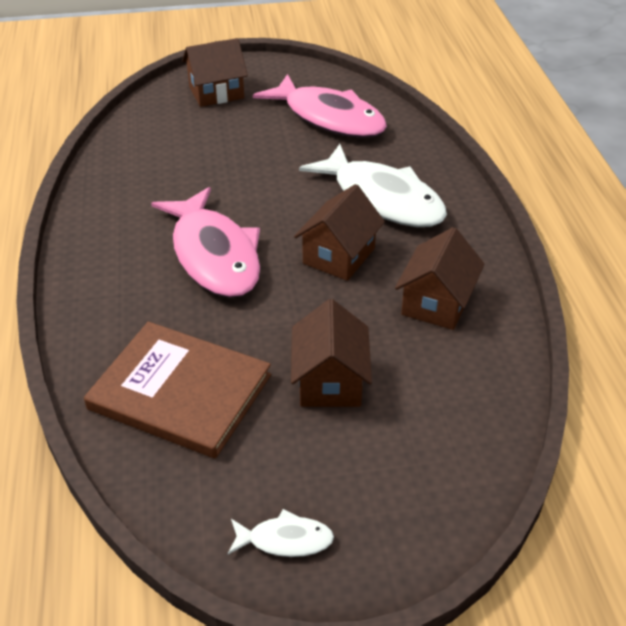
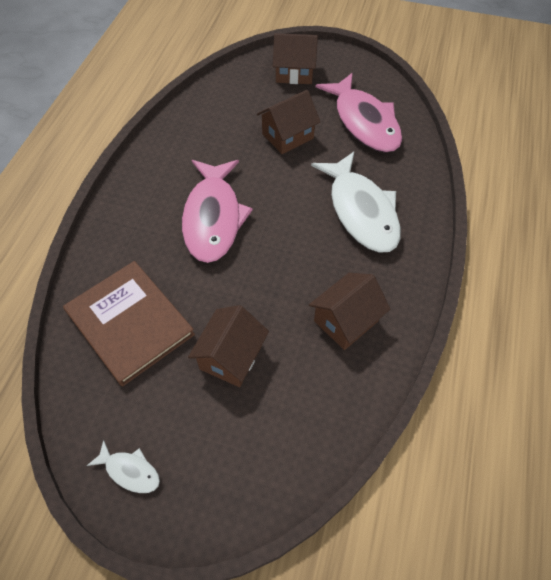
camera: 25 degrees right, 15 degrees up
brown house [294,184,385,281] -> brown house moved to [257,90,320,154]

